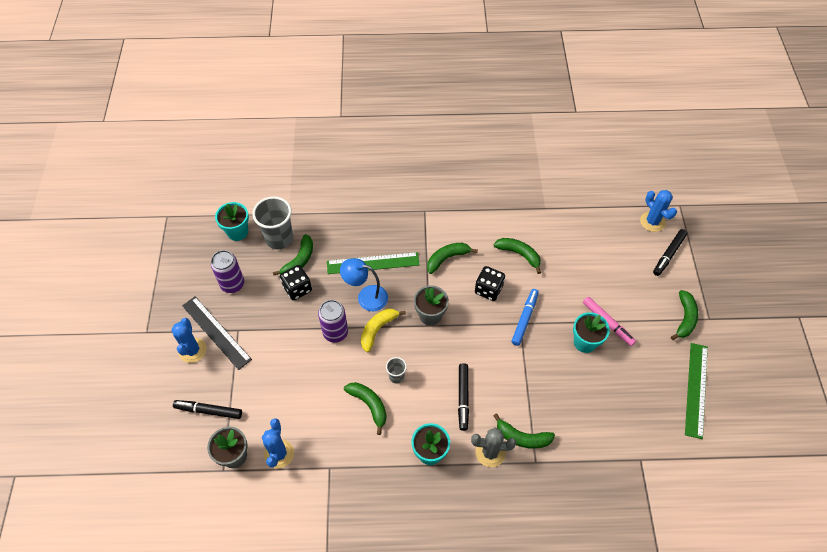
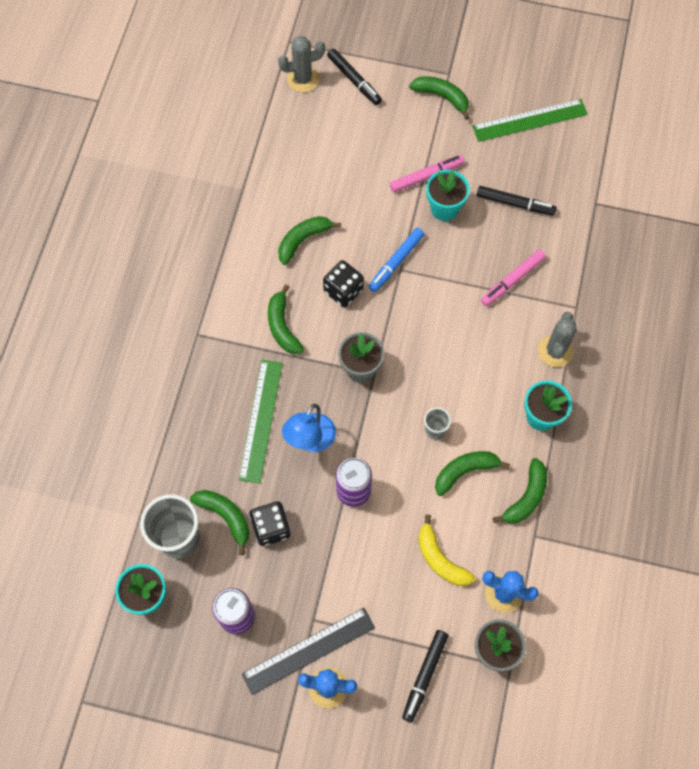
camera: 75 degrees left, 10 degrees up
yellow banana [361,309,406,352] -> yellow banana moved to [418,514,476,586]
black marker [458,363,469,431] -> black marker moved to [477,186,557,215]
green banana [493,413,555,449] -> green banana moved to [493,458,547,524]
blue marker [511,289,539,346] -> blue marker turned 90 degrees counterclockwise [368,228,424,292]
blue cactus [640,190,677,232] -> grey cactus [278,36,325,92]
green ruler [685,343,708,439] -> green ruler turned 45 degrees counterclockwise [472,99,588,142]
none -> pink marker [481,250,546,306]

